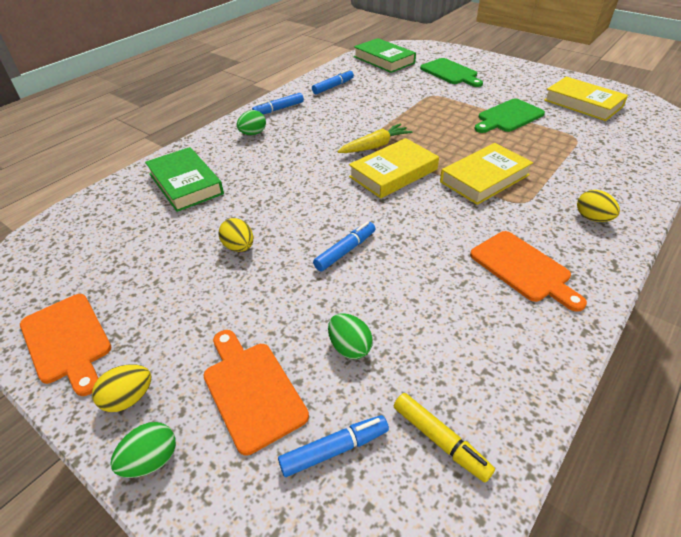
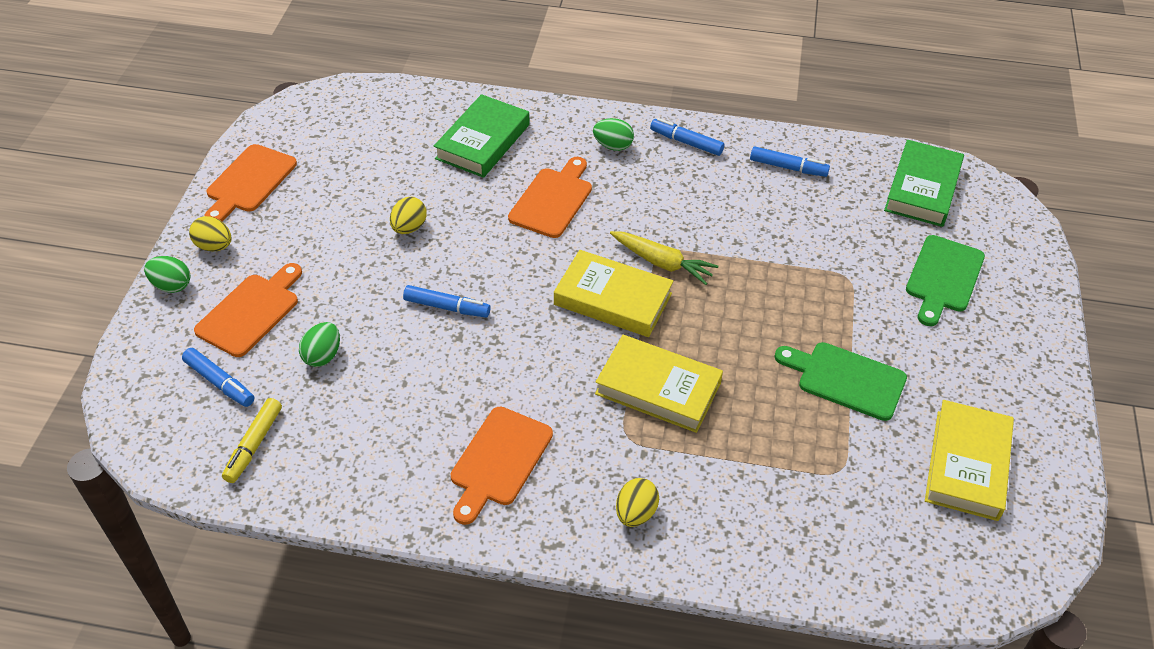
camera: 60 degrees right, 5 degrees up
none -> orange cutting board [508,157,592,238]

